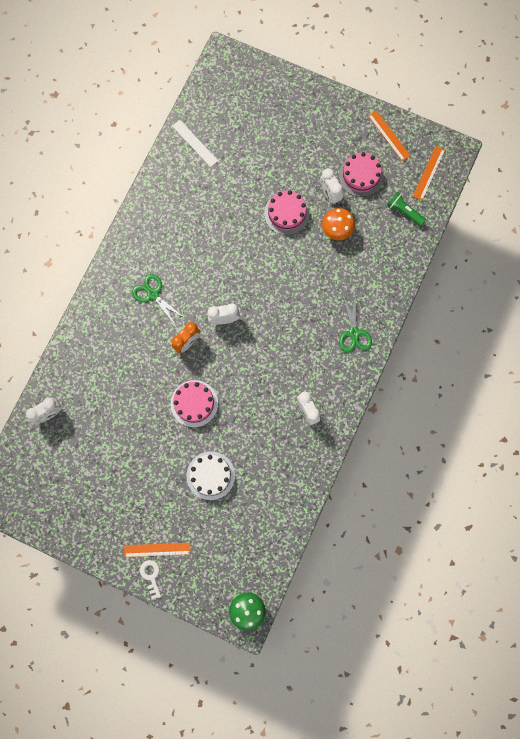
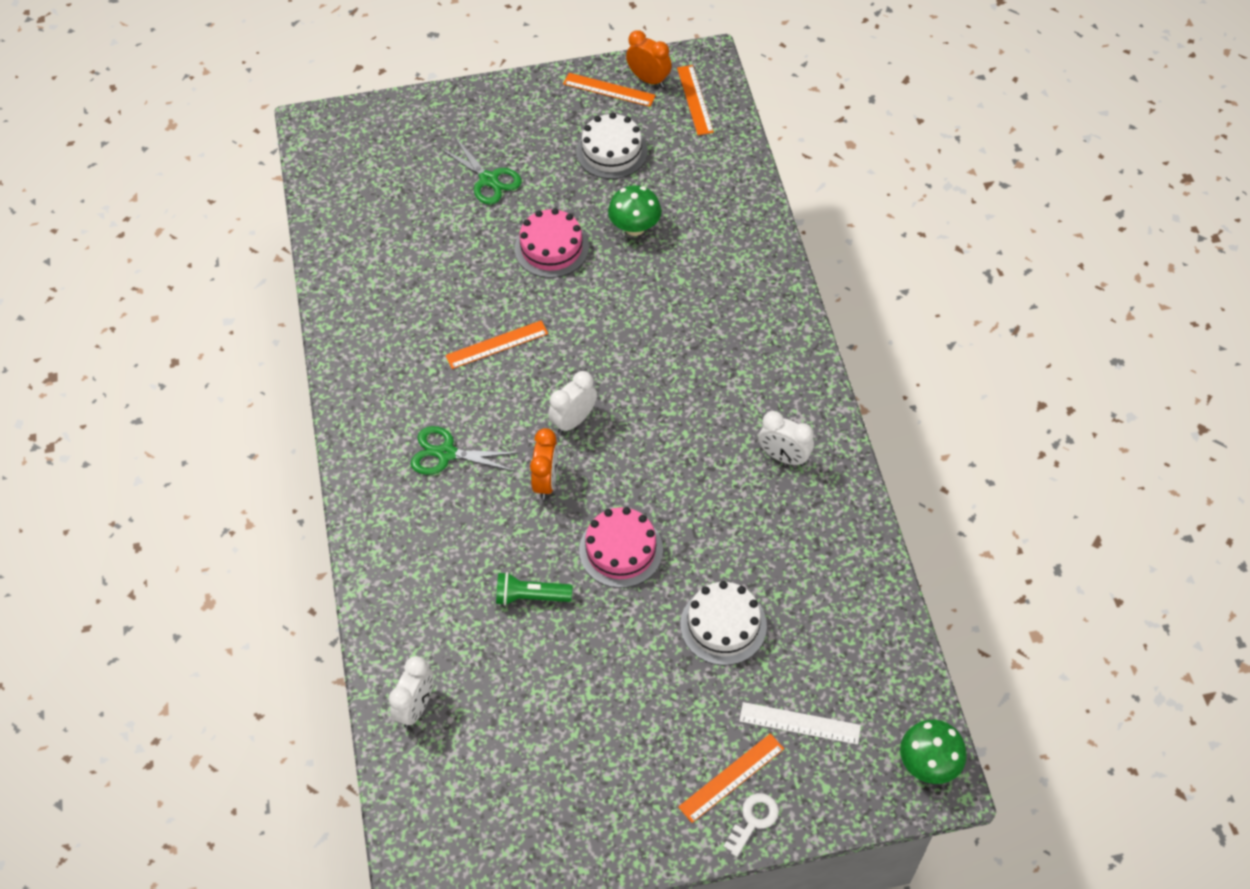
camera: 35 degrees left, 20 degrees down
white key [140,560,161,599] -> white key turned 90 degrees clockwise [723,793,779,857]
white ruler [172,120,218,167] -> white ruler moved to [739,702,861,745]
white clock [320,168,343,205] -> none
orange mushroom [322,208,355,240] -> green mushroom [608,185,661,236]
pink cake [339,152,384,197] -> white cake [576,113,648,179]
green scissors [339,292,372,352] -> green scissors moved to [440,137,522,205]
green flashlight [387,192,426,226] -> green flashlight moved to [496,572,572,606]
none -> orange ruler [445,320,548,369]
none -> orange clock [626,30,672,87]

